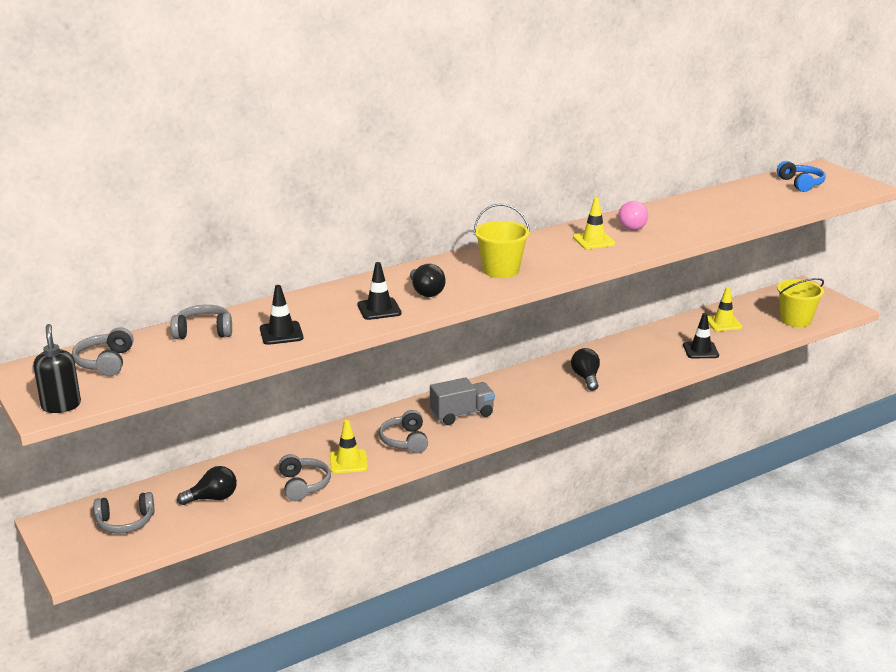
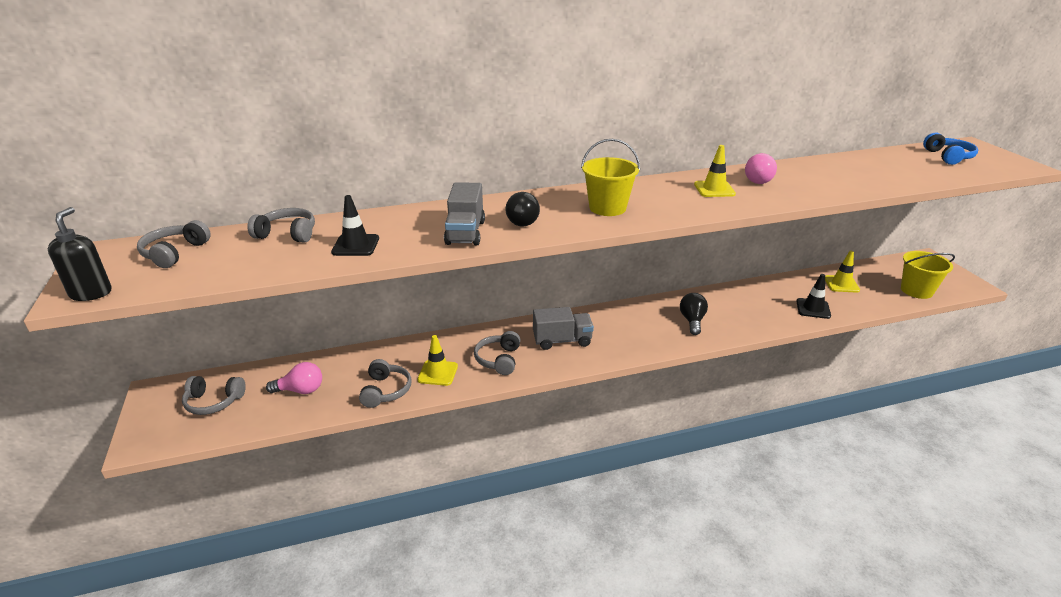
camera: 15 degrees right, 5 degrees up
black light bulb [177,466,237,505] -> pink light bulb [266,362,322,394]
black traffic cone [357,262,402,320] -> grey truck [444,182,485,246]

